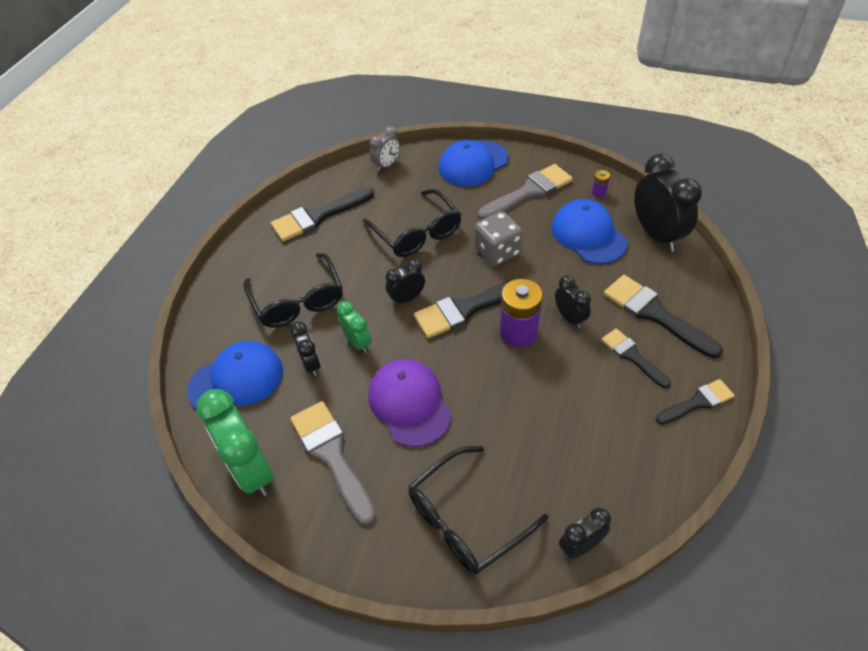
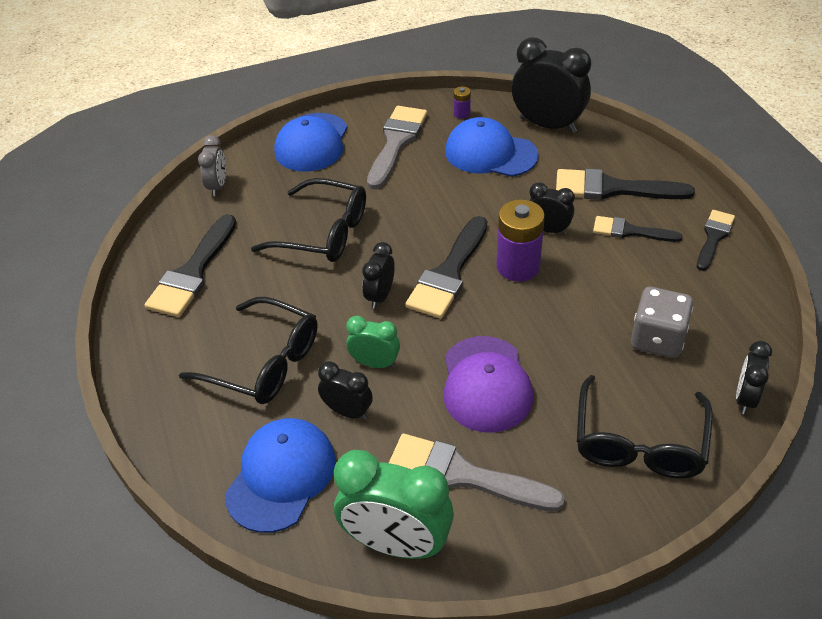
camera: 40 degrees left, 5 degrees down
purple cap [368,359,452,447] -> purple cap turned 120 degrees counterclockwise [444,336,533,432]
grey dice [475,211,522,266] -> grey dice moved to [631,287,693,358]

